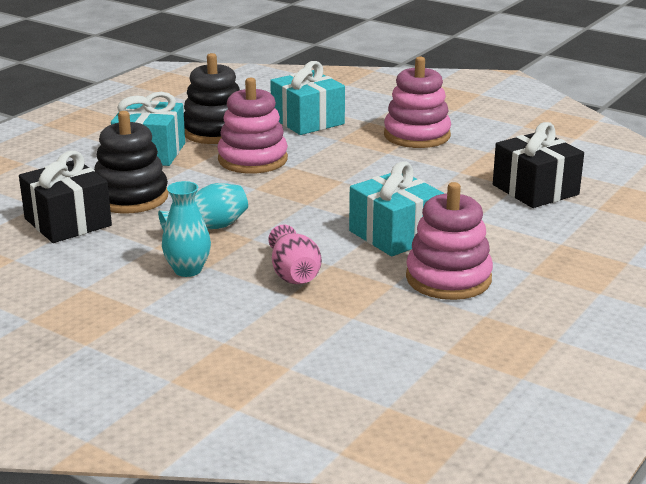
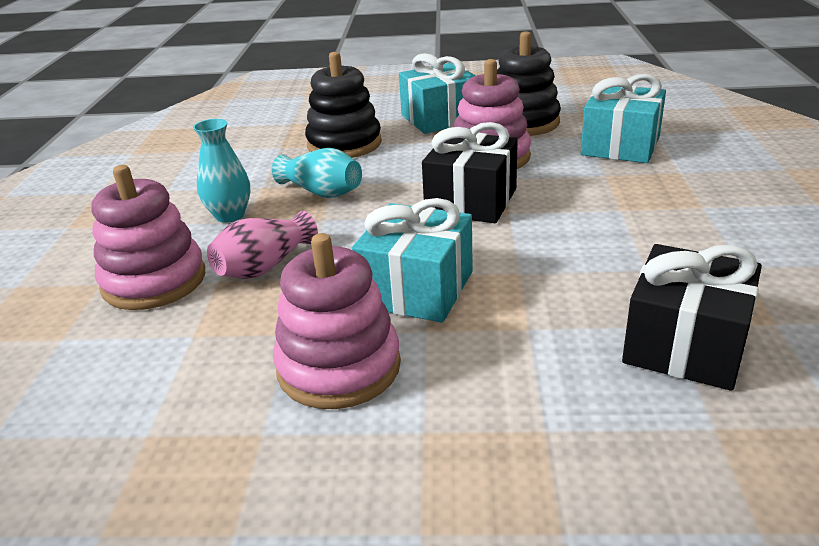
camera: 60 degrees right, 5 degrees up
black gift [19,151,112,243] -> black gift moved to [422,122,518,223]
pink stacking toy [384,56,451,148] -> pink stacking toy moved to [91,165,205,310]

